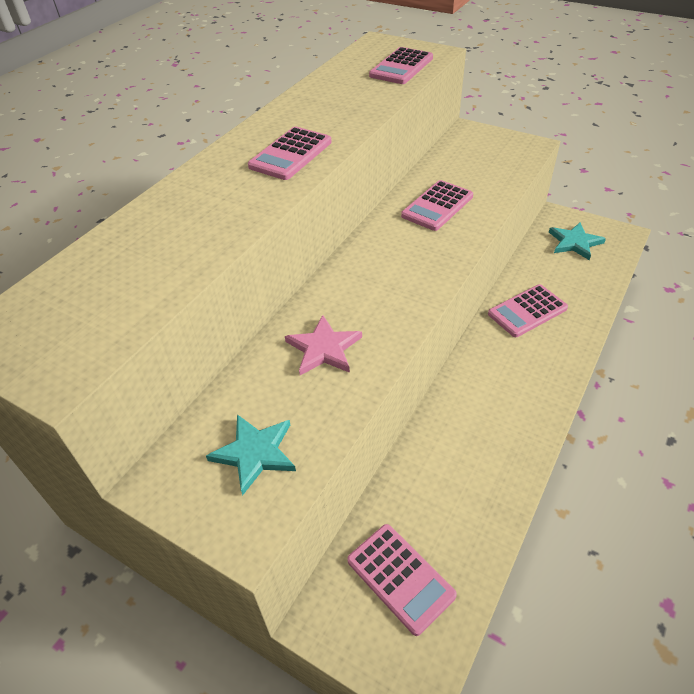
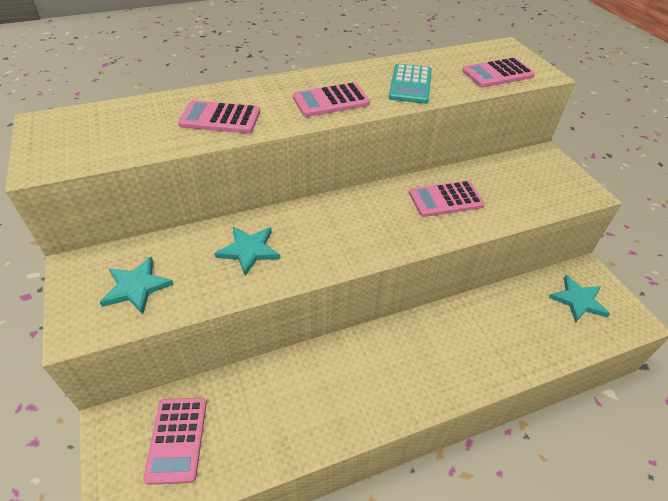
camera: 35 degrees right, 0 degrees up
pink star [285,315,362,375] -> turquoise star [214,227,280,276]
pink calculator [488,284,568,337] -> pink calculator moved to [178,100,260,133]
none -> turquoise calculator [389,64,432,104]

